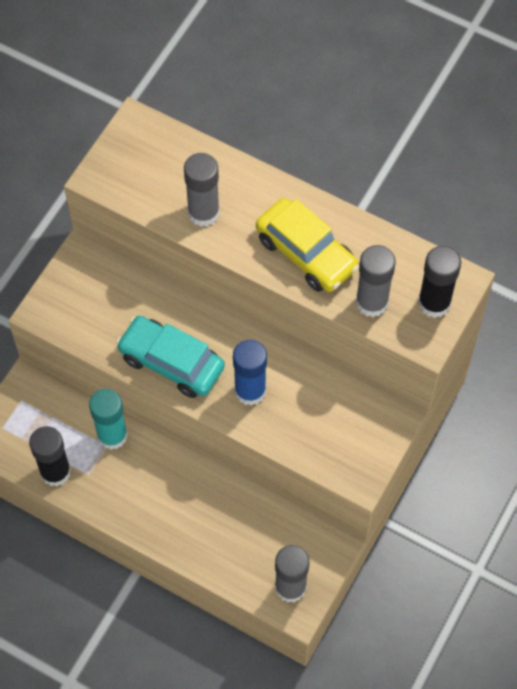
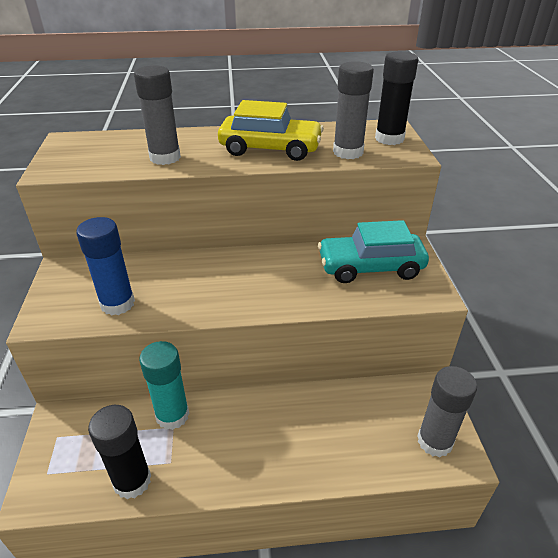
camera: 35 degrees left, 25 degrees down
turquoise car [116,316,225,398] -> turquoise car moved to [318,220,429,283]
blue glue stick [233,340,267,406] -> blue glue stick moved to [76,217,135,316]

